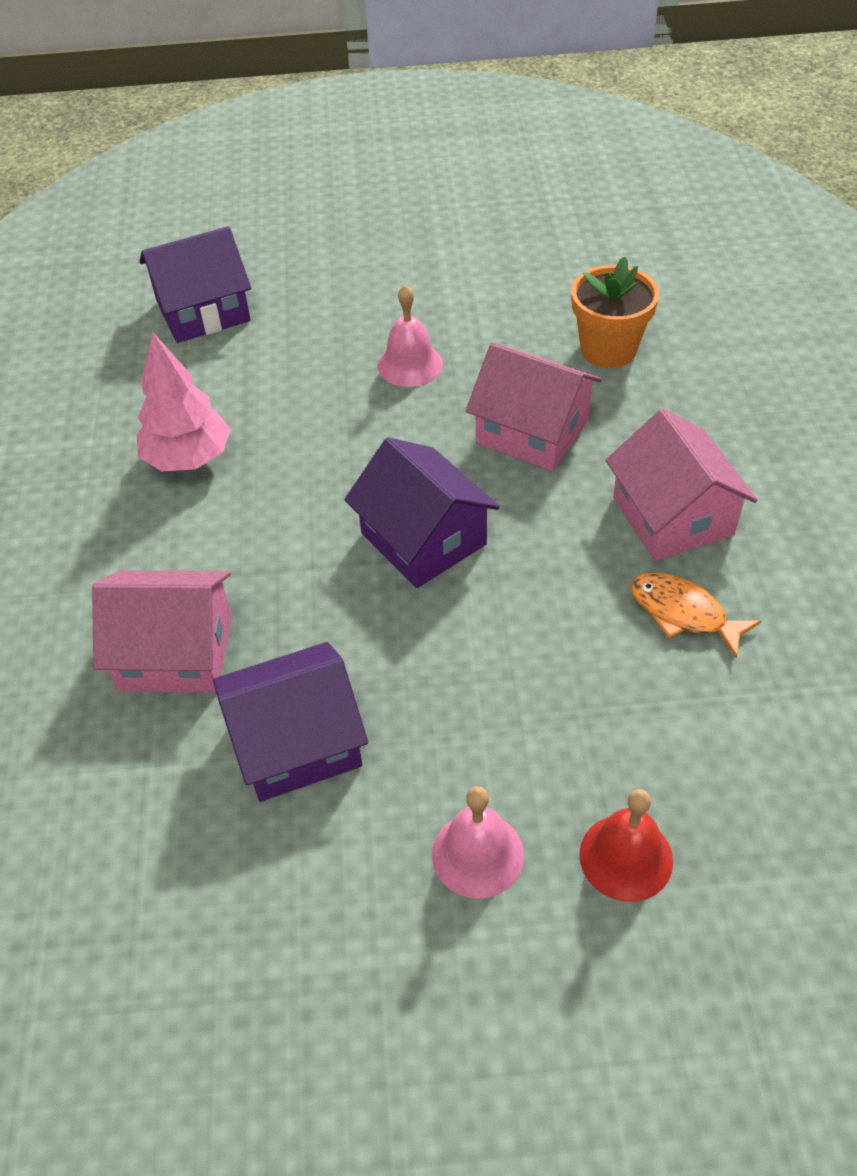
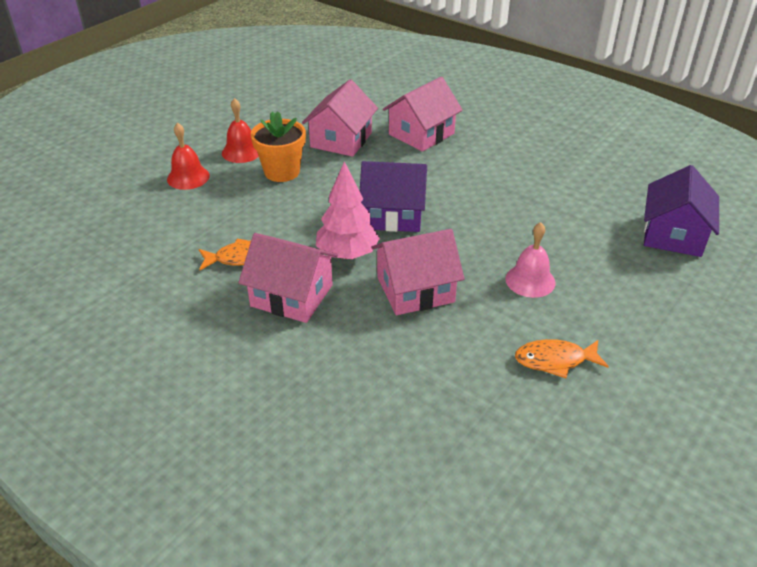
camera: 130 degrees right, 10 degrees down
pink tree [136,331,231,471] -> pink tree moved to [316,161,380,259]
purple house [213,642,368,802] -> pink house [302,79,378,157]
pink bell [432,786,524,899] -> red bell [222,98,259,163]
orange flower pot [571,257,659,368] -> orange flower pot moved to [251,111,306,182]
none -> orange fish [515,339,609,378]

